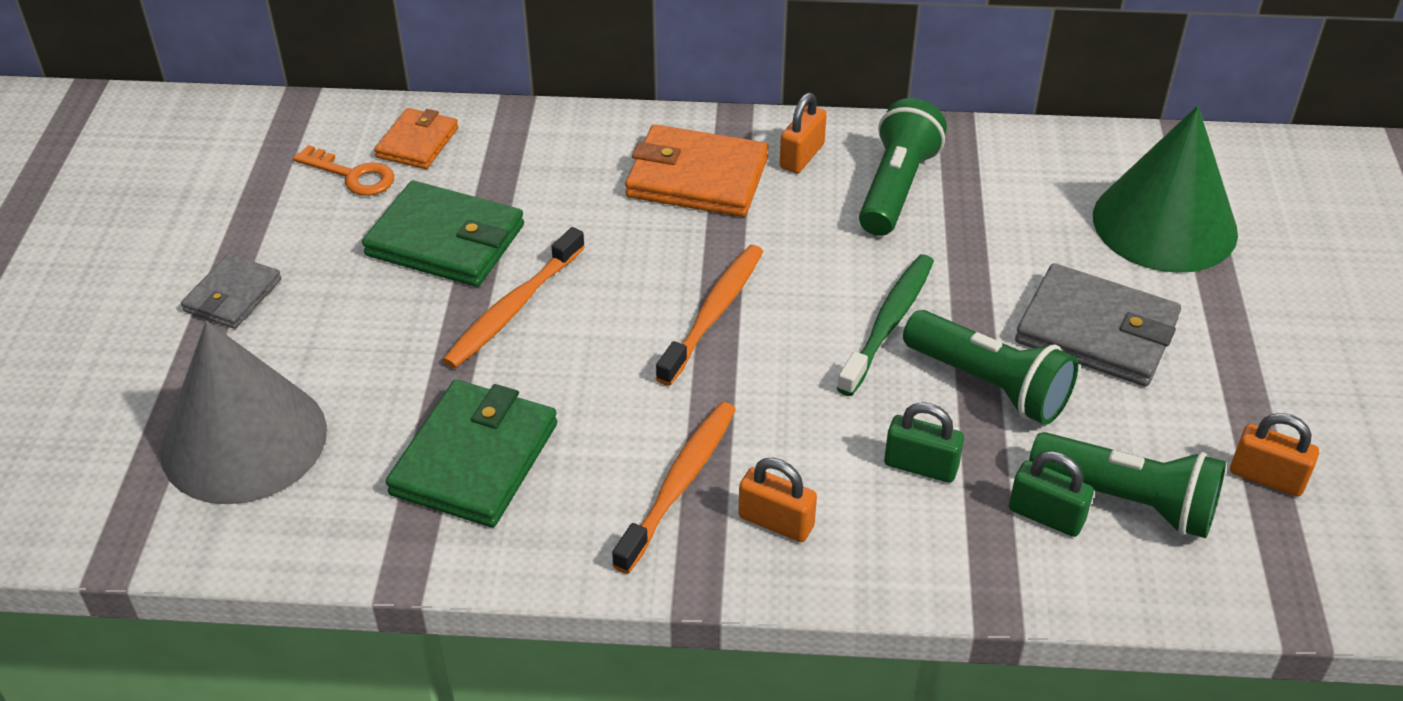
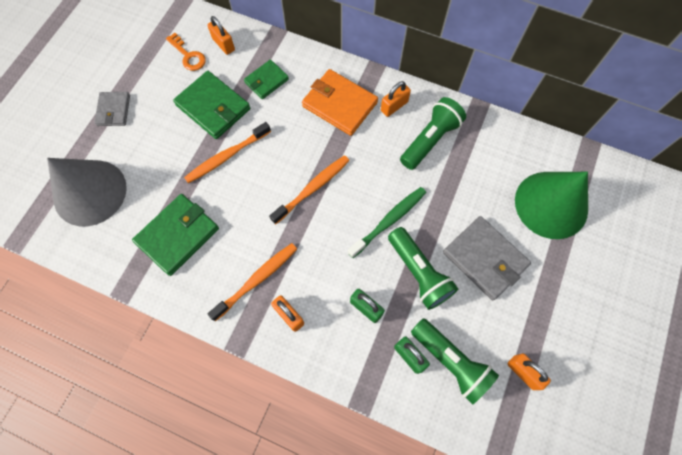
camera: 20 degrees right, 25 degrees up
grey wallet [181,254,281,329] -> grey wallet turned 45 degrees counterclockwise [94,92,130,126]
orange wallet [374,108,458,169] -> orange padlock [207,16,235,55]
none -> green wallet [244,60,289,99]

